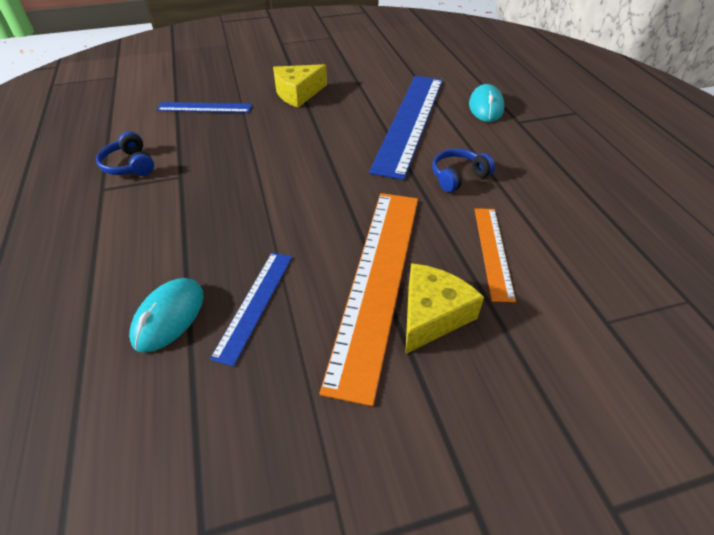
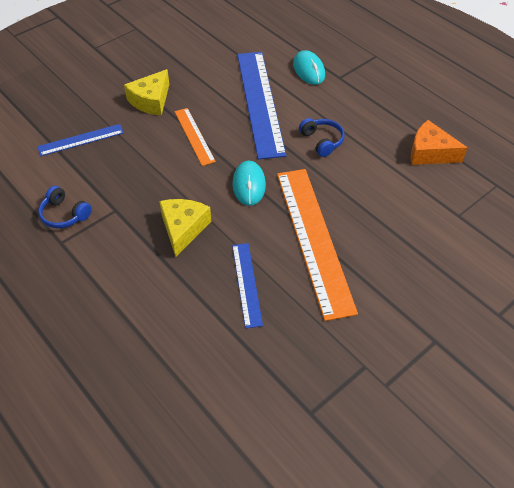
camera: 25 degrees left, 5 degrees up
turquoise mouse [129,278,204,353] -> turquoise mouse moved to [232,160,266,206]
yellow cheese [405,263,484,354] -> yellow cheese moved to [159,199,211,257]
blue headphones [432,148,495,192] -> blue headphones turned 120 degrees clockwise [299,118,345,157]
orange ruler [474,208,516,302] -> orange ruler moved to [175,108,216,166]
none -> orange cheese [410,120,467,165]

